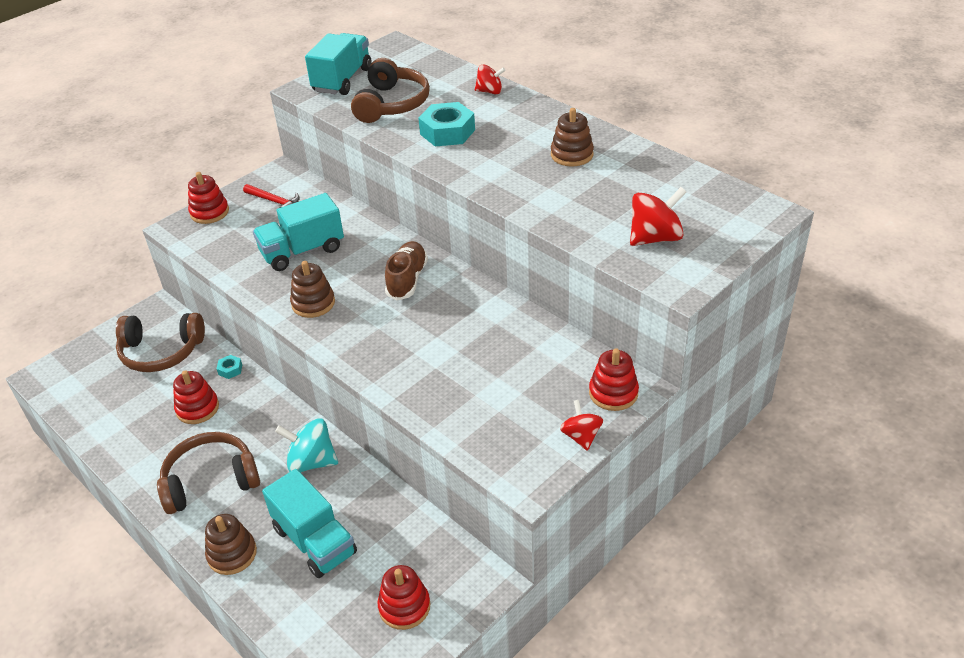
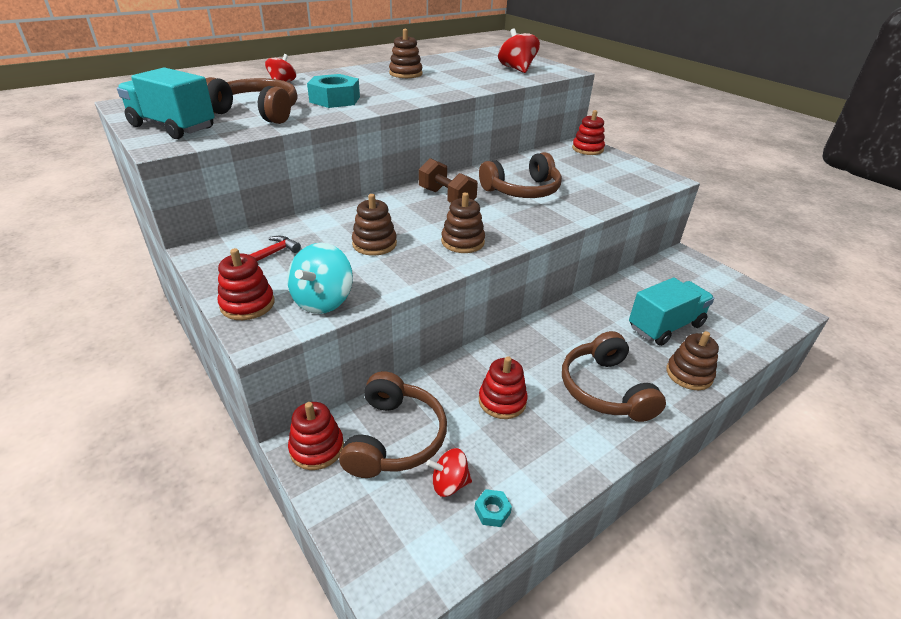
camera: 85 degrees left, 5 degrees down
turquoise nut [217,355,242,379] -> turquoise nut moved to [474,489,512,527]
turquoise truck [253,193,344,271] -> brown stacking toy [352,194,397,256]
turquoise spinning top [275,418,338,472] -> turquoise spinning top moved to [287,243,353,314]
red stacking toy [377,565,430,630] -> red stacking toy moved to [288,402,344,470]
brown shoe [385,241,428,300] -> brown dumbbell [419,158,478,203]
red spinning top [560,400,603,451] -> red spinning top moved to [426,448,472,497]
none -> brown headphones [479,152,562,198]

